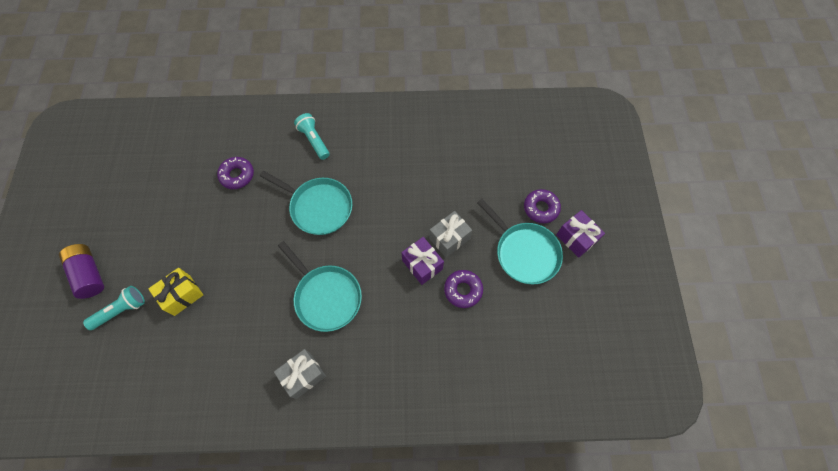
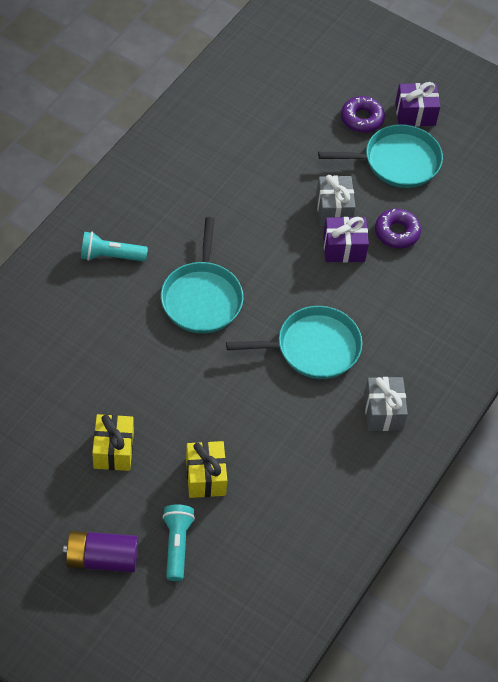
camera: 60 degrees left, 10 degrees down
purple donut [217,157,254,189] -> none
turquoise pan [260,171,352,235] -> turquoise pan turned 120 degrees clockwise [161,217,243,333]
none -> yellow gift [92,414,134,471]

